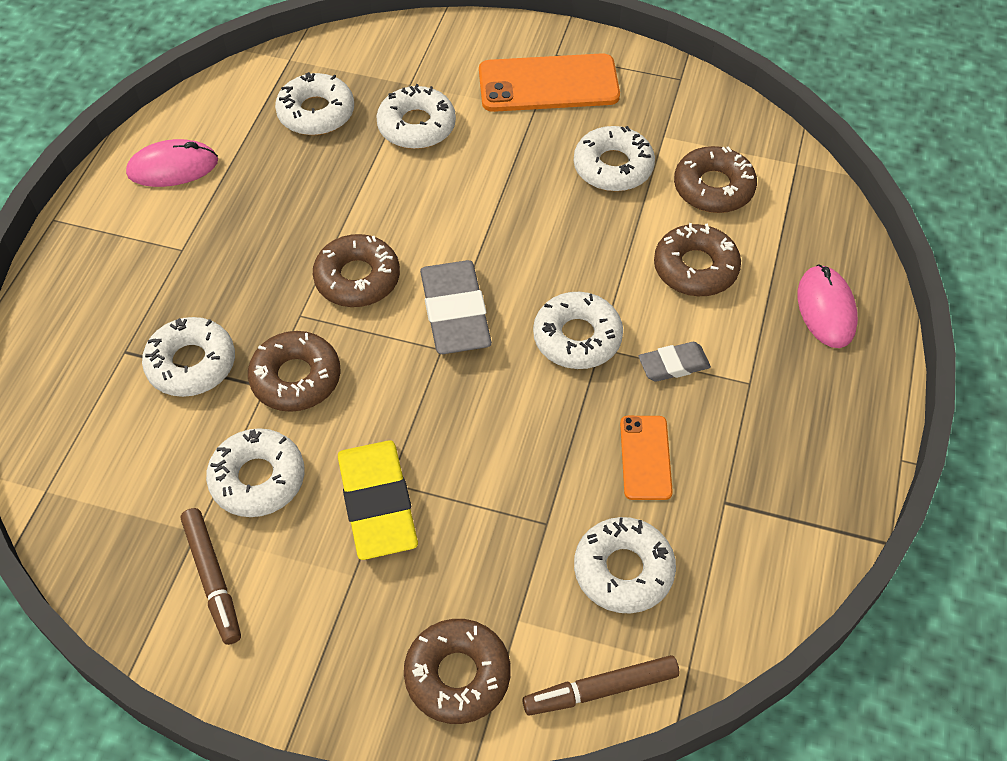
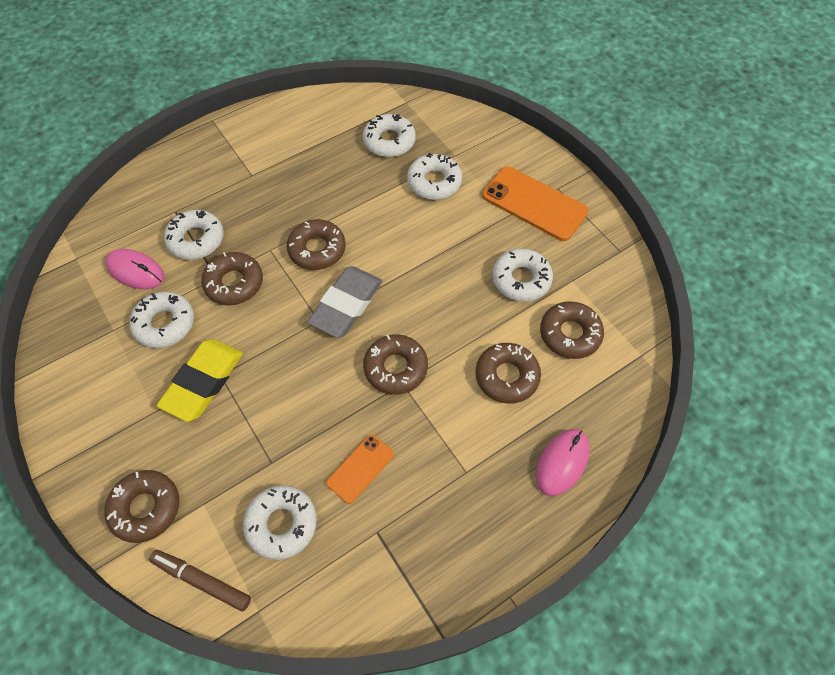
camera: 40 degrees right, 5 degrees up
pink mouse [126,139,218,187] -> pink mouse moved to [105,249,164,289]
brown marker [181,508,241,645] -> none
white donut [533,292,623,369] -> brown donut [363,334,428,395]
grey eraser [638,342,711,382] -> none

